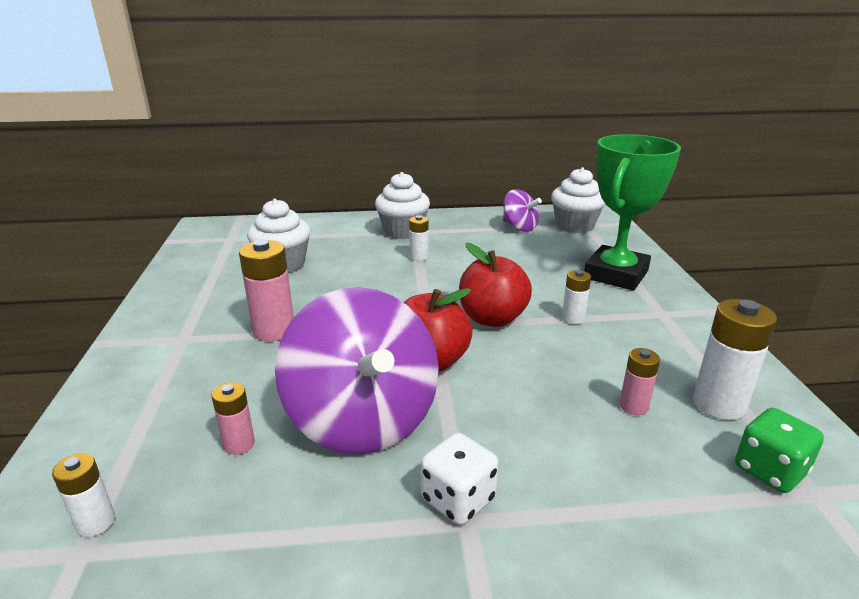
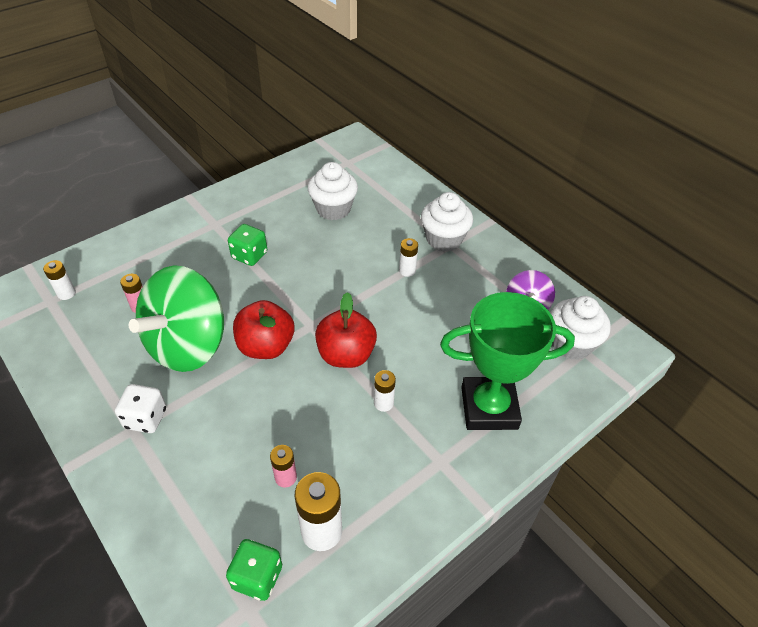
camera: 55 degrees right, 20 degrees up
pink battery [239,239,294,341] -> green dice [228,224,267,266]
purple spinning top [275,287,439,454] -> green spinning top [129,265,224,372]

